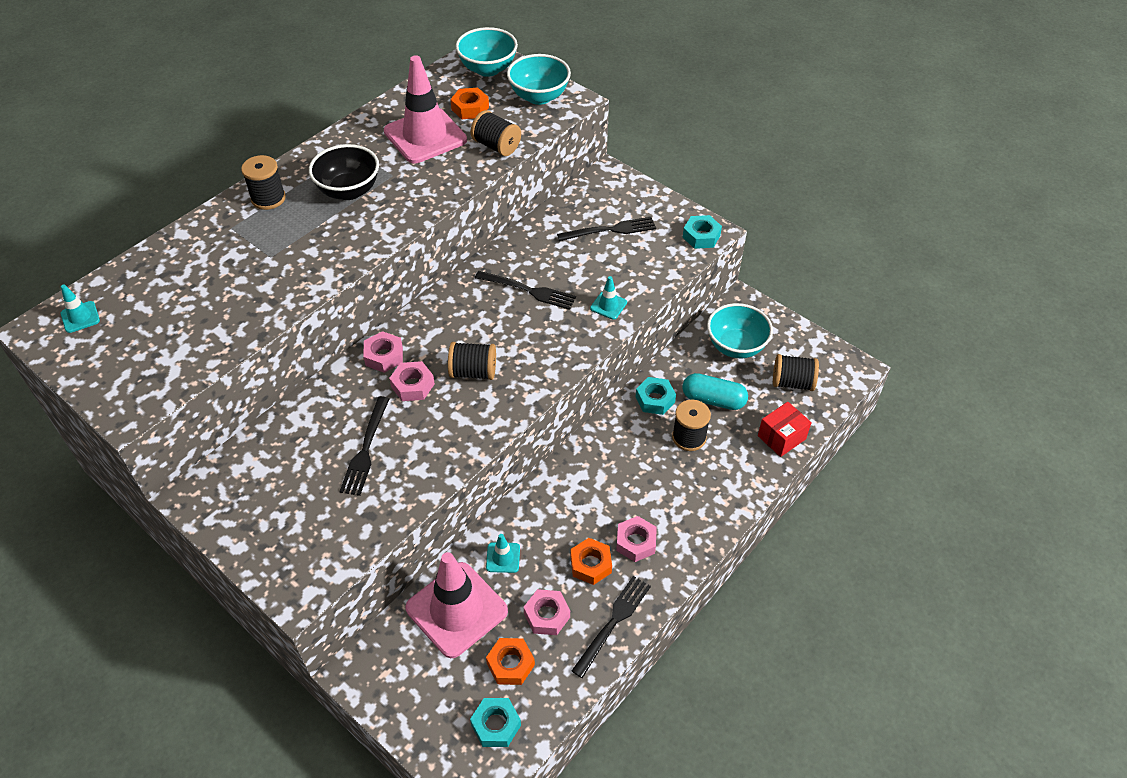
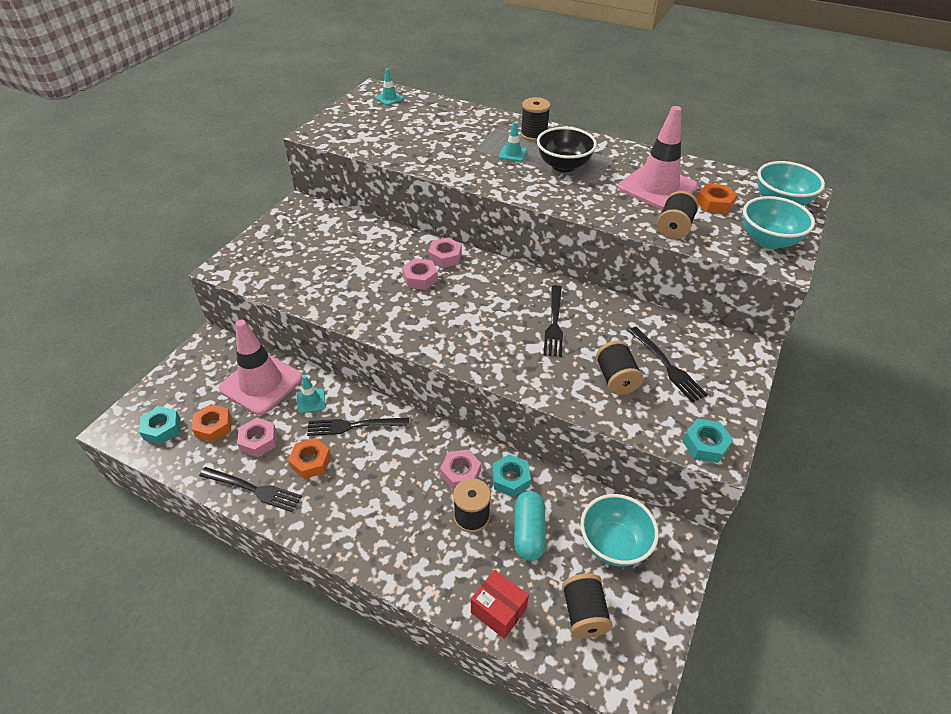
camera: 75 degrees right, 5 degrees down
black fork [339,396,389,496] -> black fork moved to [307,418,409,436]
black spool [448,342,496,380] -> black spool moved to [596,341,643,395]
turquoise traffic cone [590,276,627,320] -> turquoise traffic cone moved to [499,122,527,162]
pink nut [616,516,657,562] -> pink nut moved to [440,450,481,490]

